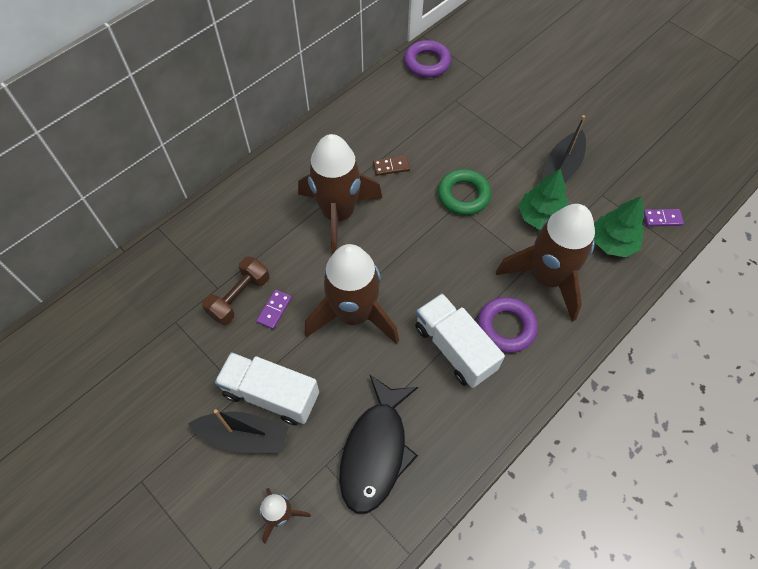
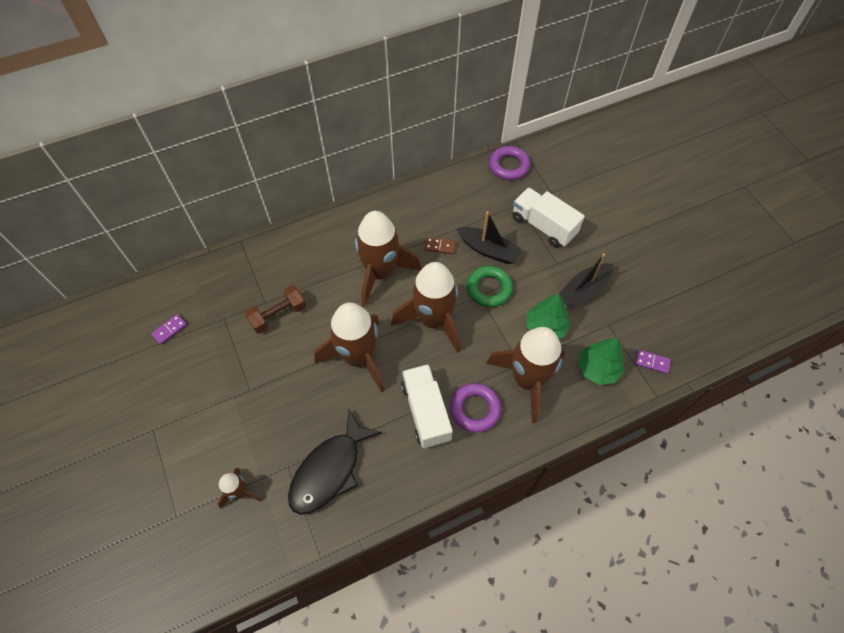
camera: 20 degrees right, 0 degrees up
black boat [188,409,289,453] -> black boat moved to [456,212,522,264]
white truck [215,352,319,425] -> white truck moved to [513,188,585,247]
purple domino [256,290,292,329] -> purple domino moved to [151,314,187,345]
none -> brown rocket [391,262,461,353]

